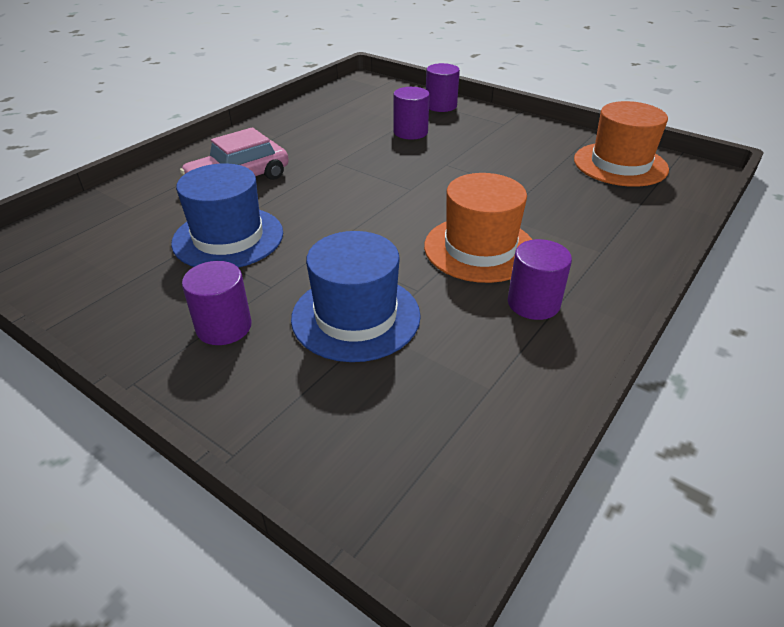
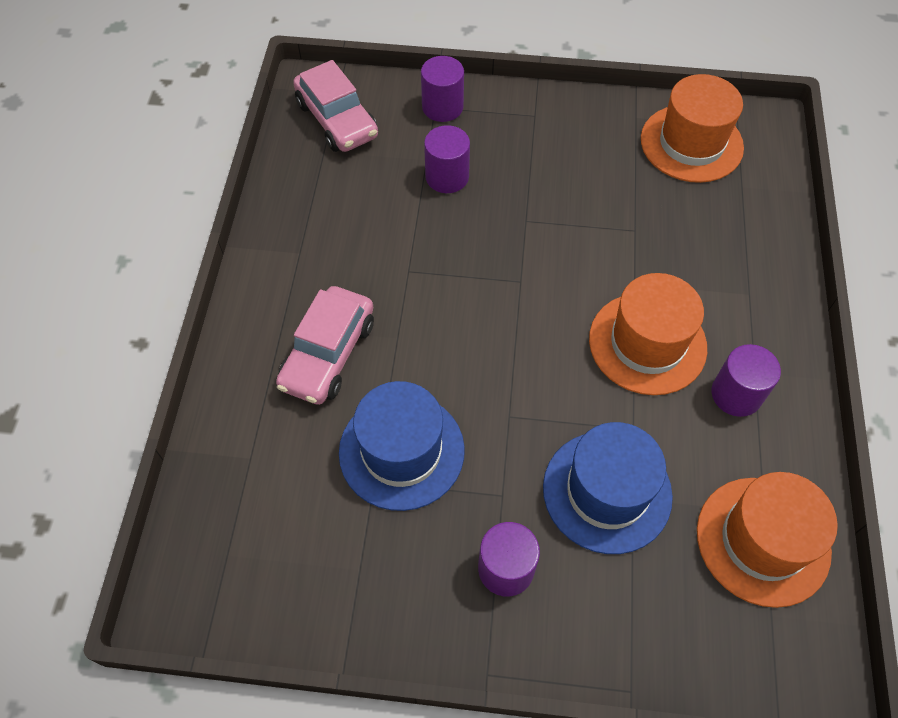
camera: 30 degrees left, 20 degrees up
none -> pink car [293,60,378,152]
none -> orange hat [697,472,838,608]

